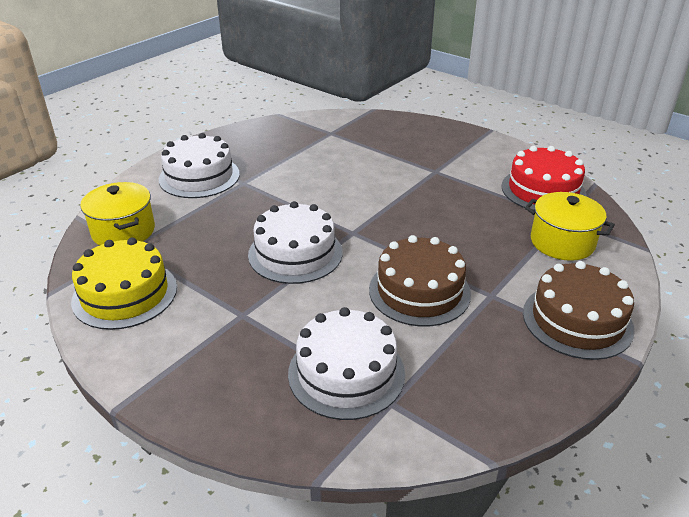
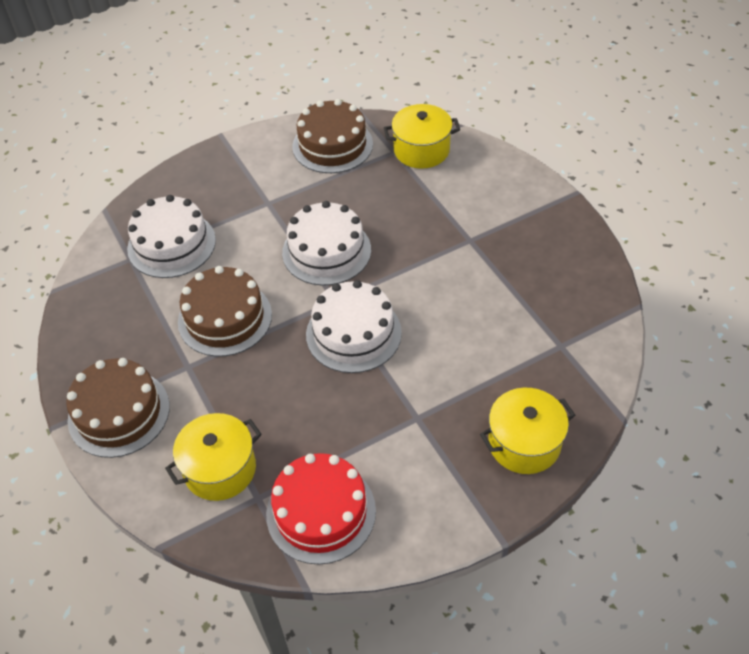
camera: 115 degrees right, 15 degrees up
yellow cake [71,238,177,330] -> brown cake [292,99,373,173]
white cake [159,133,240,198] -> white cake moved to [306,280,402,373]
none -> yellow pot [480,388,575,474]

